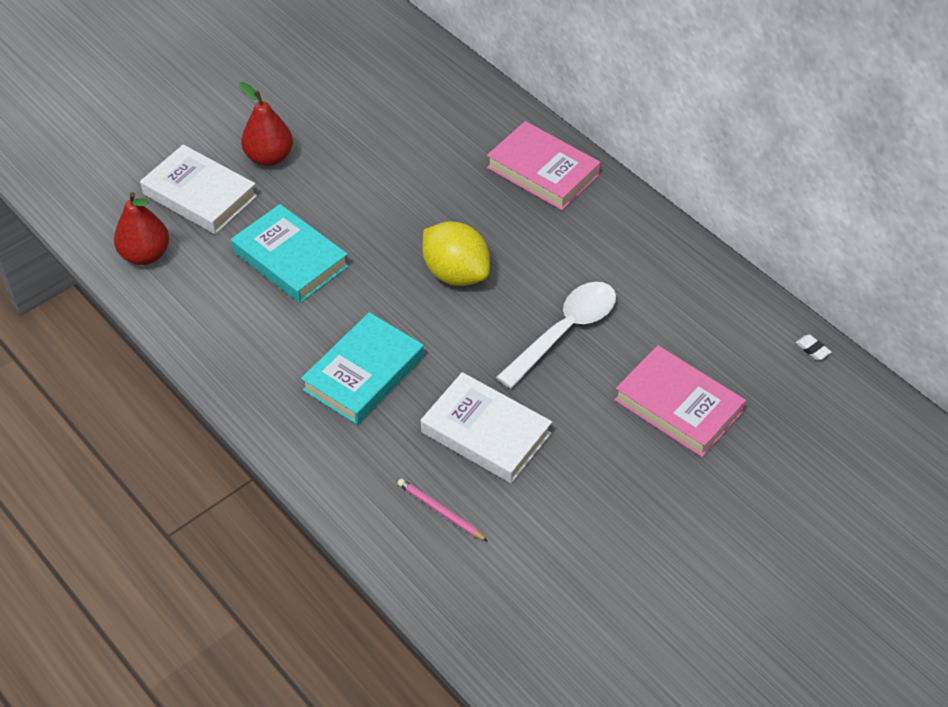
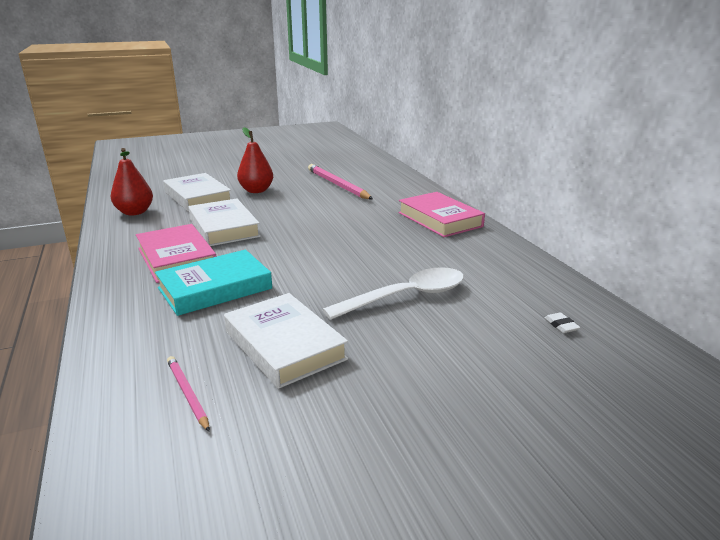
camera: 20 degrees right, 25 degrees down
turquoise book [231,204,349,303] -> white book [188,199,261,246]
yellow lemon [422,221,490,286] -> none
pink book [614,345,746,457] -> pink book moved to [136,224,217,283]
white eraser [795,335,831,360] -> white eraser moved to [545,312,580,333]
none -> pink pencil [308,164,373,200]

